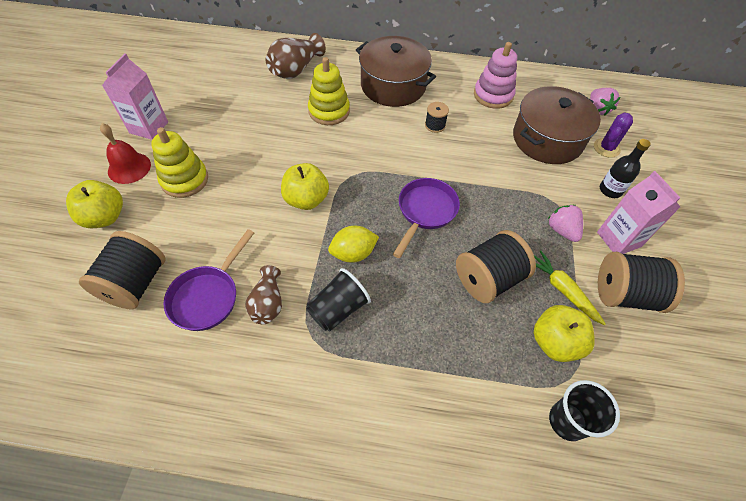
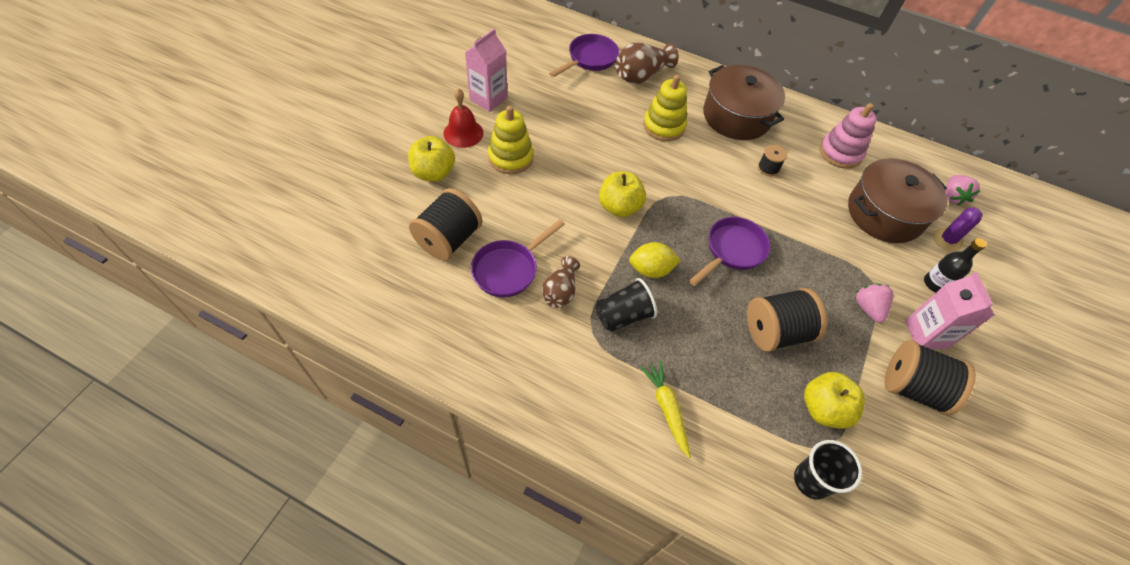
camera: 15 degrees right, 0 degrees up
yellow carrot [534,251,606,325] -> yellow carrot moved to [640,361,691,458]
none -> purple pan [549,34,619,78]

